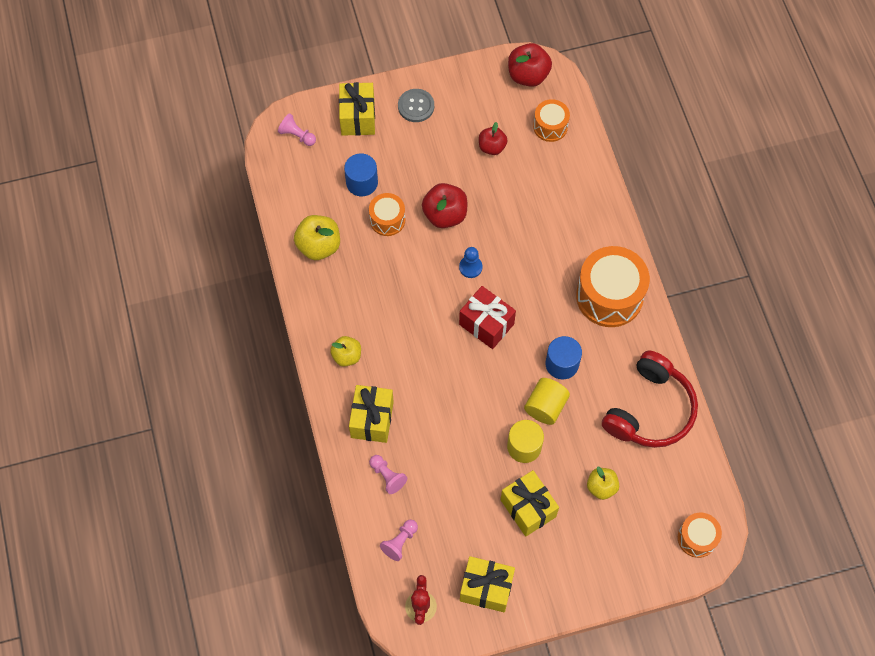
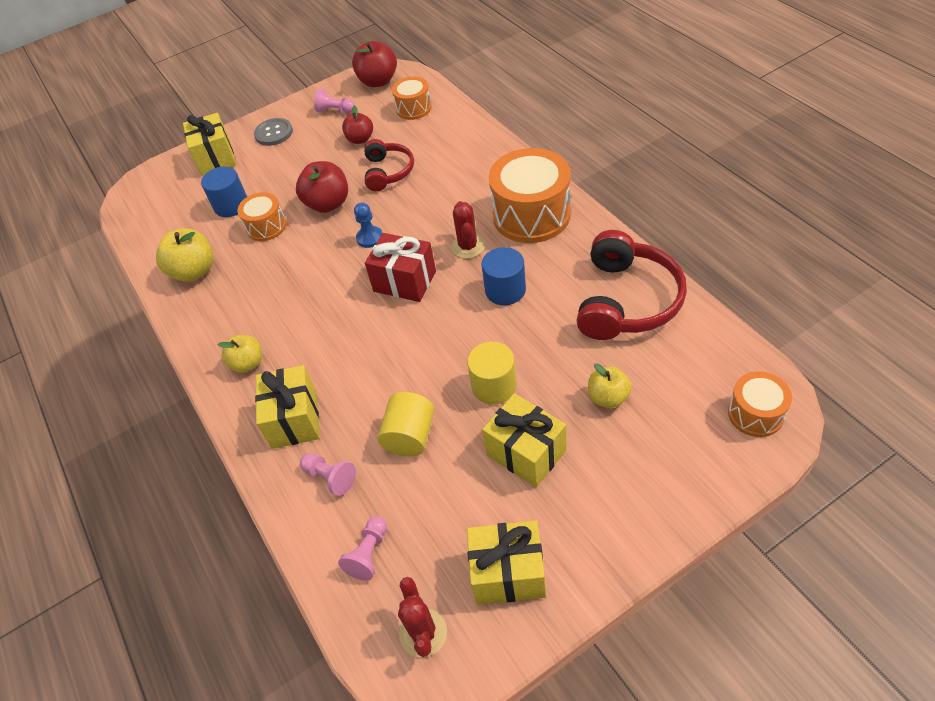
camera: 10 degrees left, 15 degrees down
pink pawn [278,113,316,146] -> pink pawn moved to [314,88,355,113]
yellow cylinder [524,378,570,425] -> yellow cylinder moved to [378,392,434,457]
none -> red headphones [364,139,414,191]
none -> red cactus [451,201,485,259]

